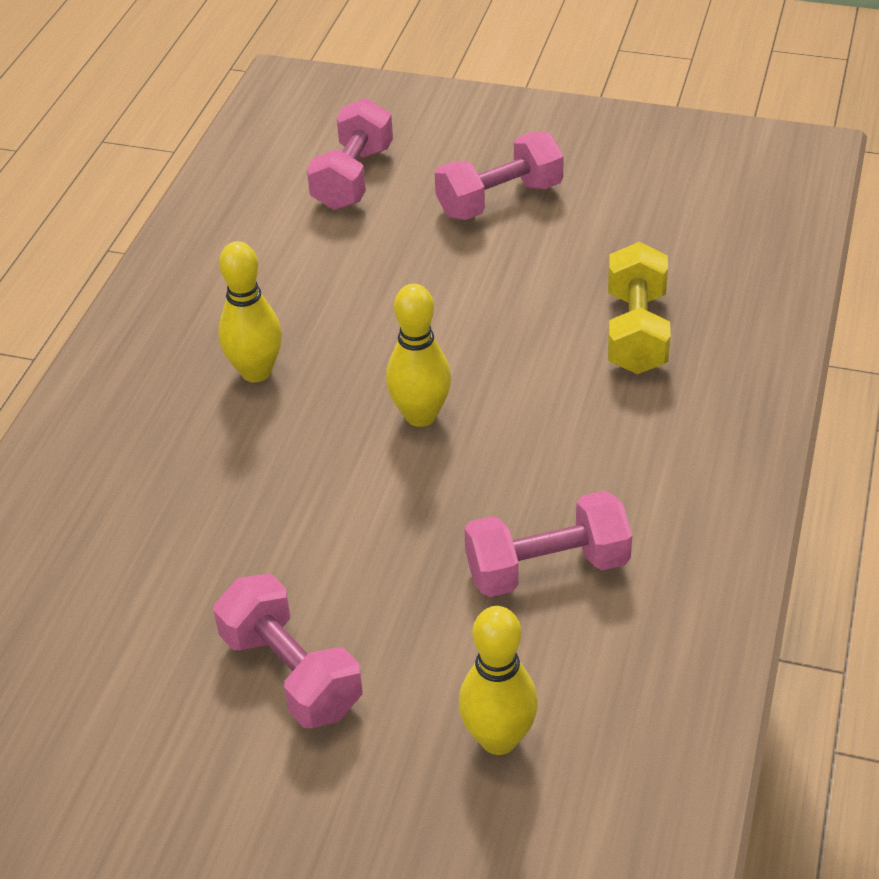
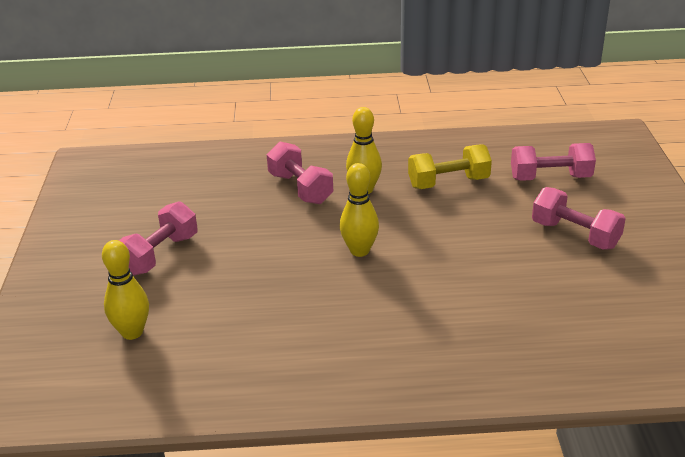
camera: 70 degrees right, 10 degrees down
pink dumbbell [464,491,632,597] -> pink dumbbell moved to [267,141,333,204]
yellow dumbbell [608,242,671,374] -> yellow dumbbell moved to [408,144,492,189]

